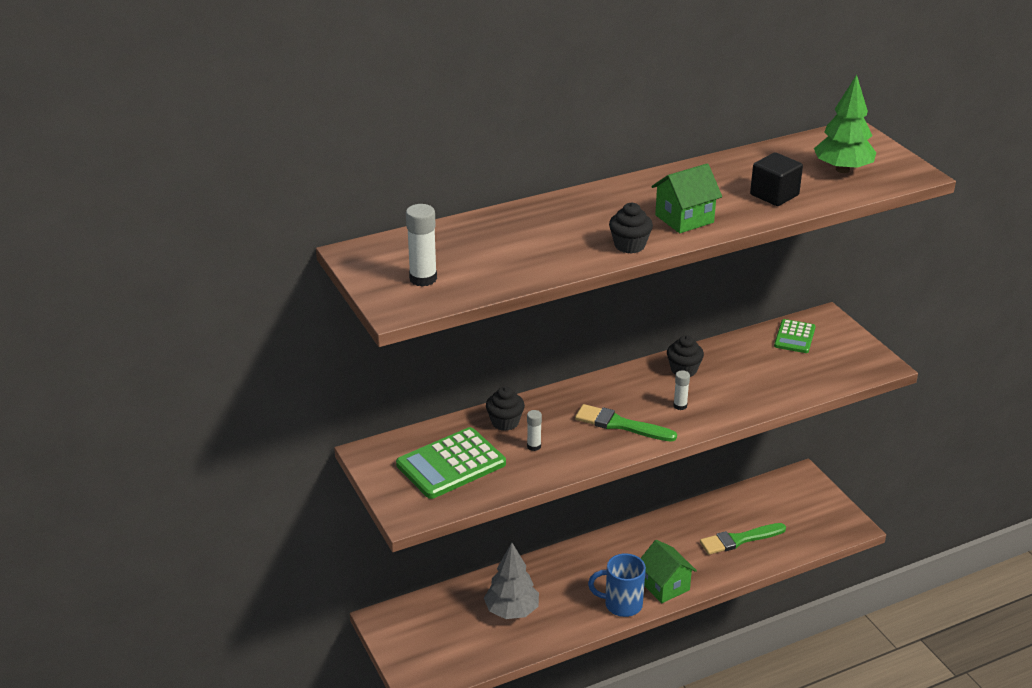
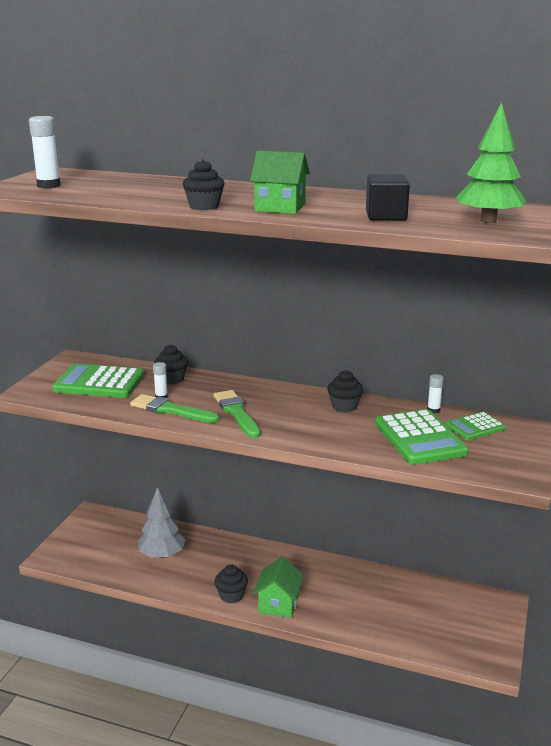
camera: 45 degrees right, 10 degrees down
blue mug [588,553,646,617] -> black cupcake [215,564,248,604]
white glue stick [673,370,690,410] -> white glue stick moved to [427,374,444,413]
green brush [700,523,786,555] -> green brush moved to [130,394,219,423]
none -> green calculator [375,409,469,465]

